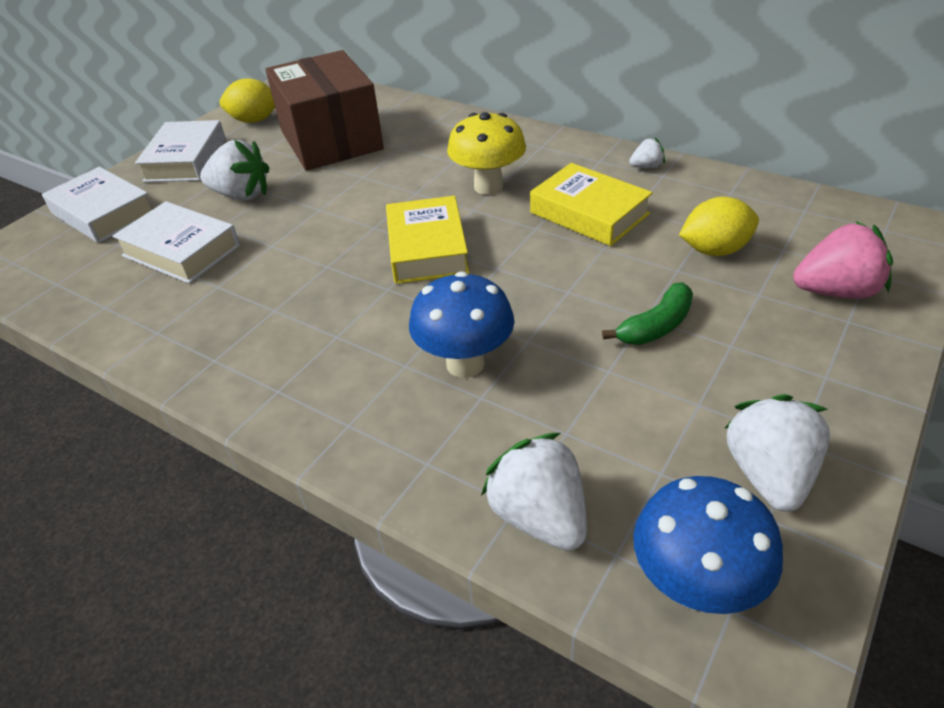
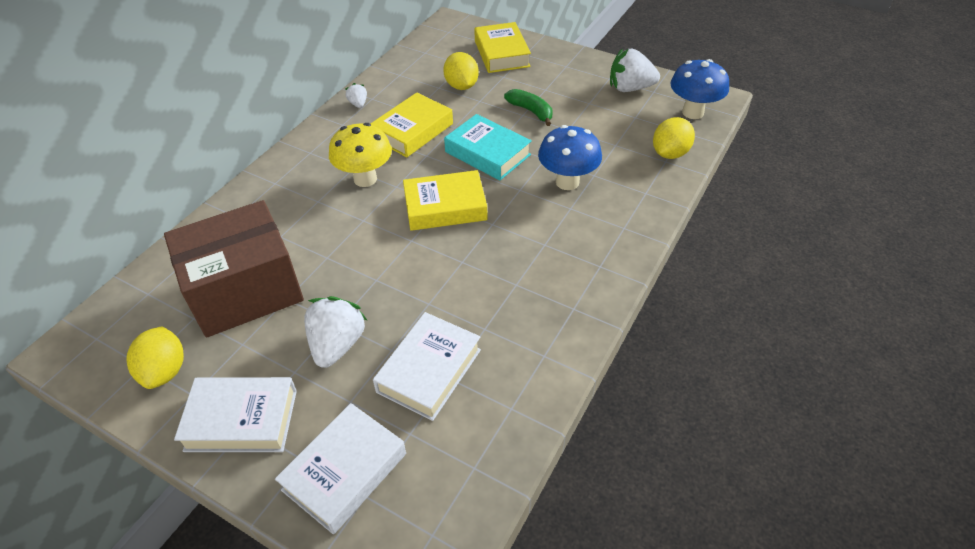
camera: 95 degrees left, 5 degrees up
white strawberry [481,433,587,551] -> yellow lemon [653,117,695,159]
pink strawberry [793,221,893,299] -> yellow book [474,22,531,73]
none -> turquoise book [444,114,532,180]

